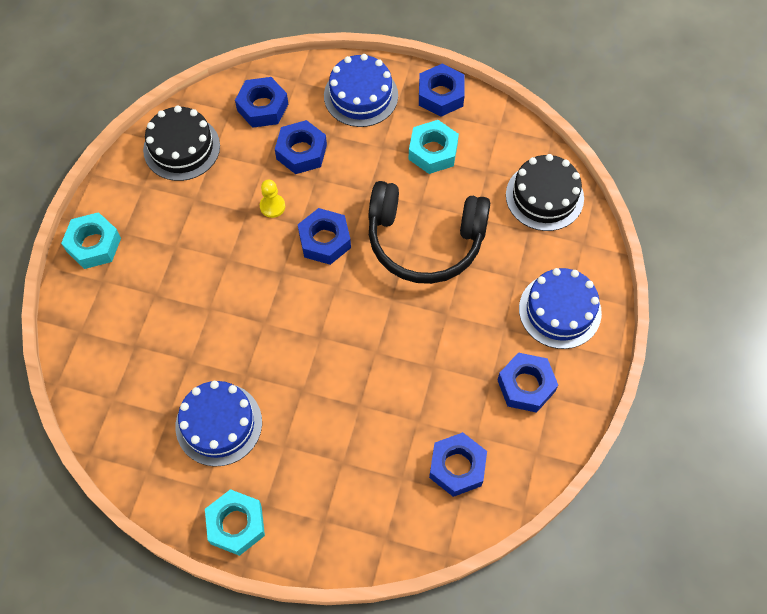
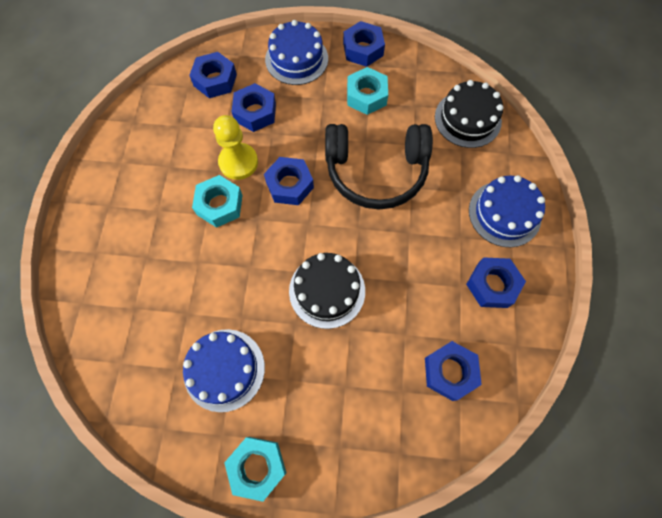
camera: 10 degrees left, 5 degrees up
turquoise nut [61,212,121,269] -> turquoise nut moved to [192,175,243,228]
black cake [143,105,220,181] -> black cake moved to [289,253,365,329]
yellow pawn [260,180,285,218] -> yellow pawn [213,115,258,180], size x1.74

